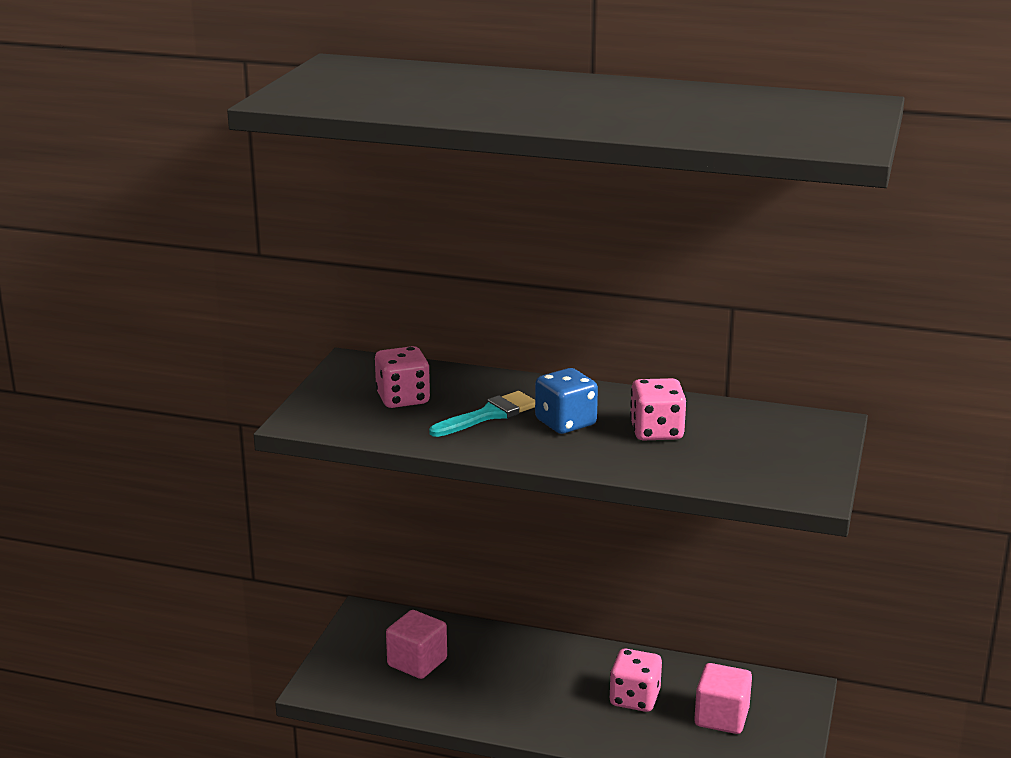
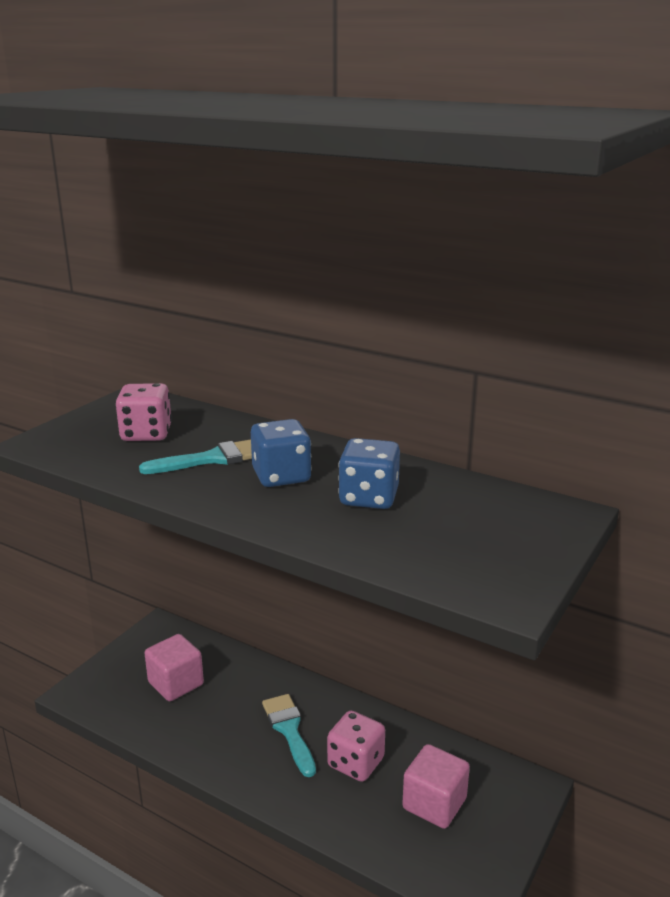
camera: 15 degrees right, 0 degrees up
pink dice [630,378,686,440] -> blue dice [338,438,400,509]
none -> turquoise brush [262,694,316,777]

